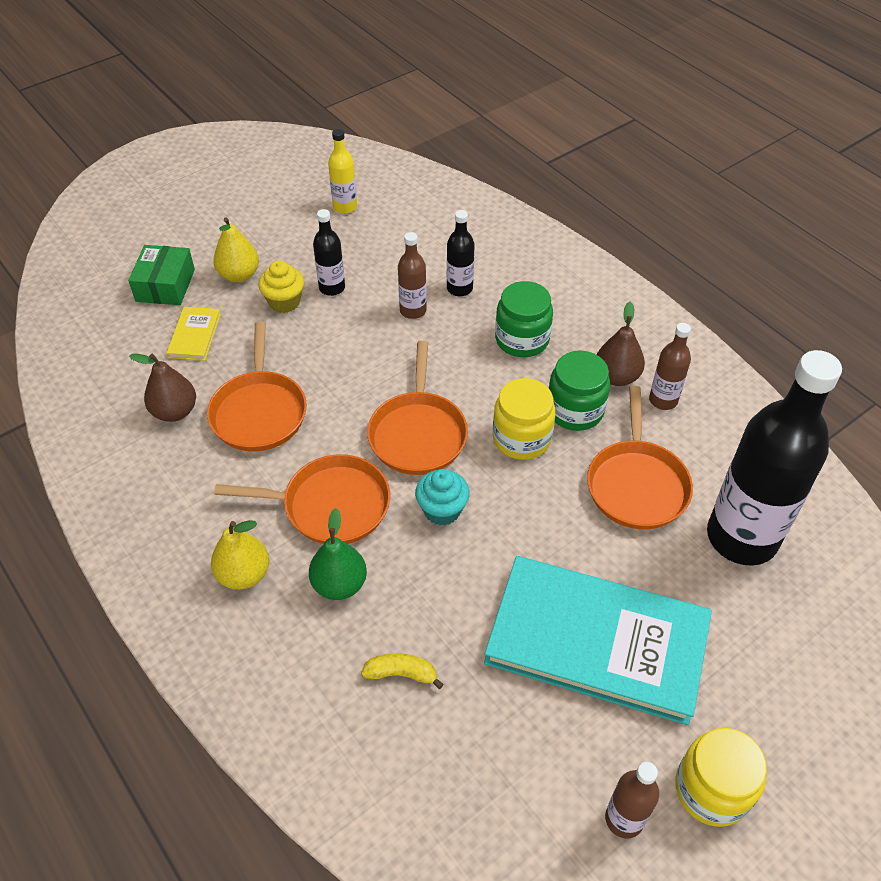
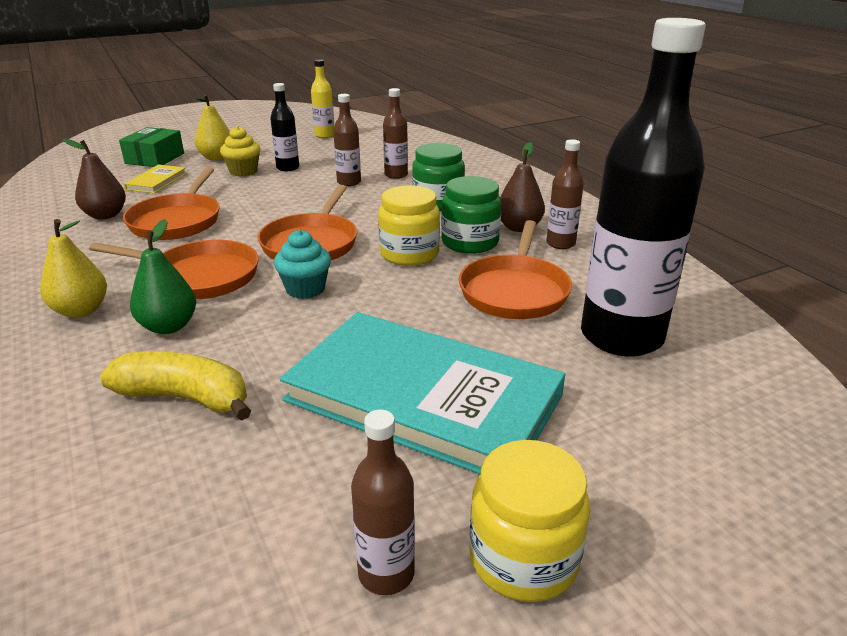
camera: 10 degrees right, 20 degrees down
yellow banana [361,653,444,689] -> yellow banana [100,351,251,421], size x1.72
black bottle [447,210,475,296] -> brown bottle [383,88,408,179]

